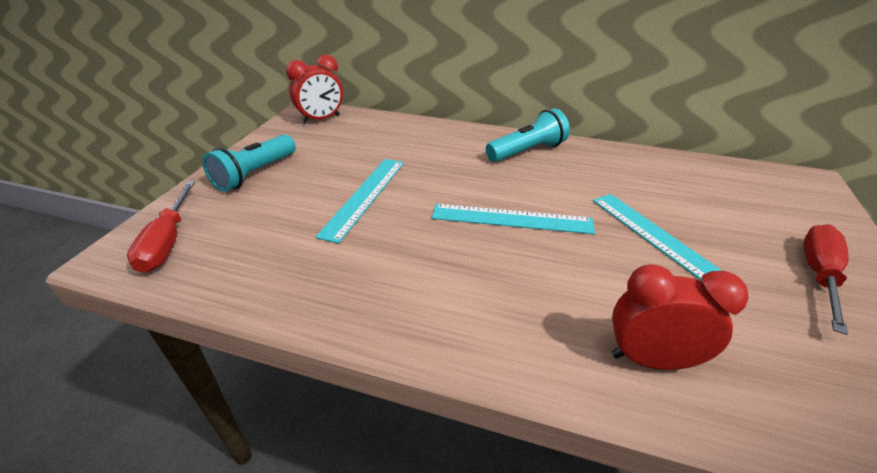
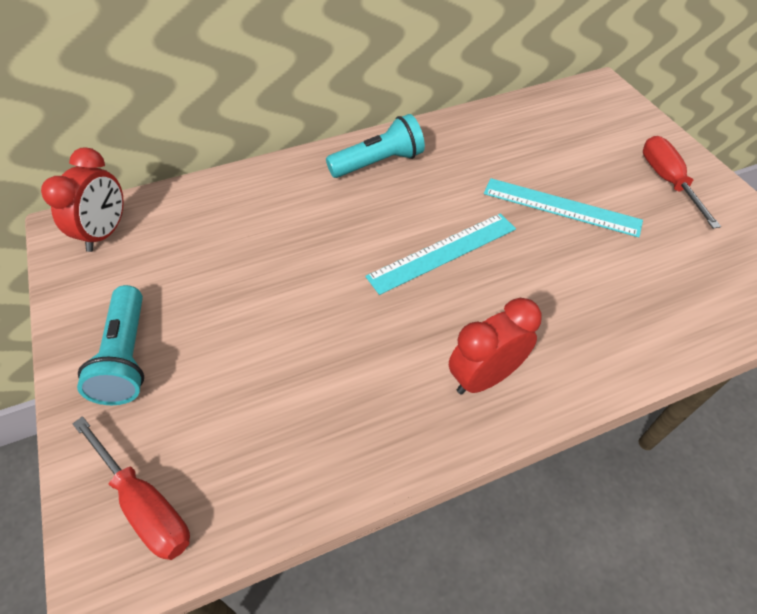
camera: 40 degrees left, 15 degrees up
turquoise ruler [315,159,404,244] -> none
turquoise flashlight [486,108,570,162] -> turquoise flashlight turned 45 degrees clockwise [326,114,425,178]
red clock [612,264,749,370] -> red clock moved to [449,298,542,394]

